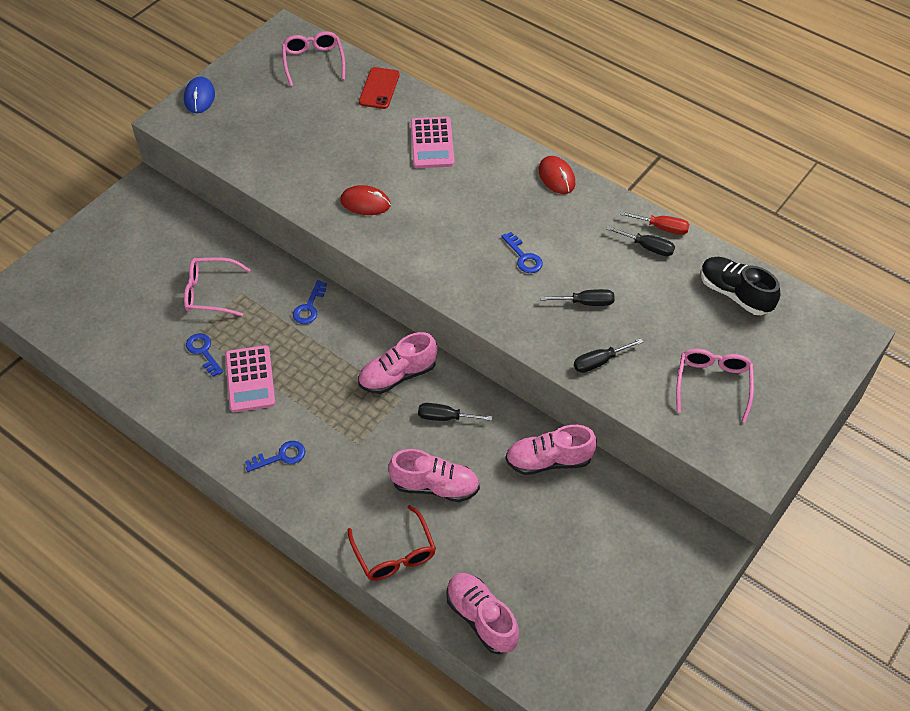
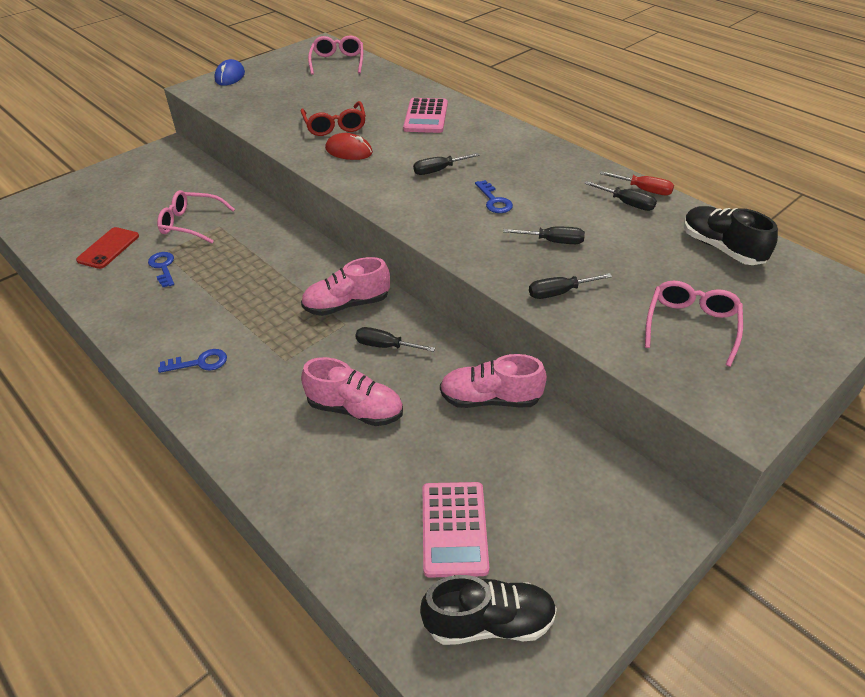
camera: 10 degrees right, 10 degrees down
pink calculator [225,345,275,412] -> pink calculator moved to [423,482,489,578]
blue key [293,280,327,324] -> none
red glasses [347,505,436,581] -> red glasses moved to [301,101,366,136]
red phone [359,67,400,109] -> red phone moved to [76,227,139,269]
pink shoe [446,573,519,654] -> none
red mouse [539,156,575,194] -> none
none -> black screwdriver [413,153,480,175]
none -> black shoe [420,575,557,645]

